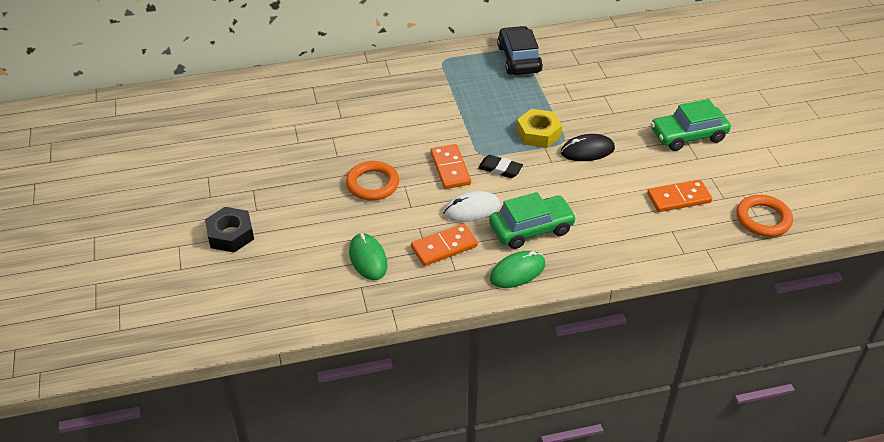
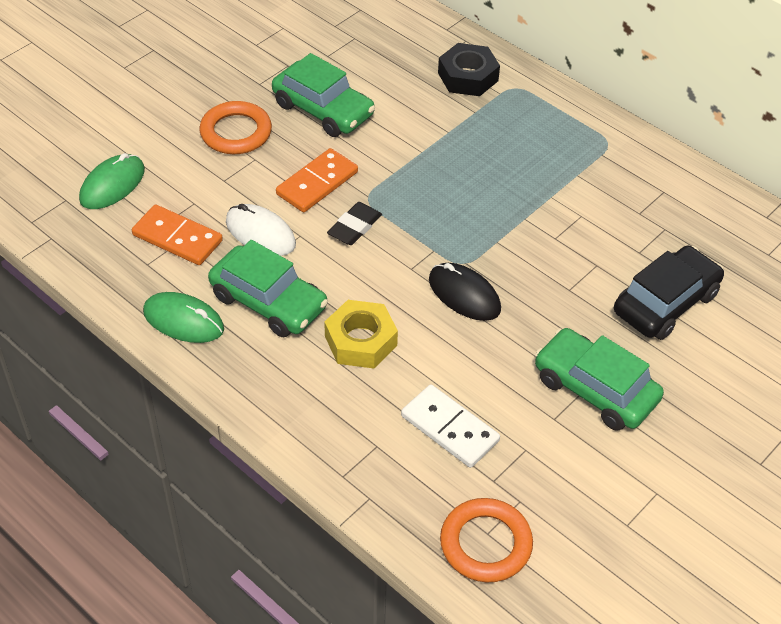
camera: 55 degrees right, 5 degrees up
black nut [205,207,254,253] -> black nut moved to [438,43,500,96]
black eraser [478,155,523,178] -> black eraser turned 45 degrees clockwise [327,202,382,245]
black car [497,26,543,75] -> black car moved to [614,246,724,340]
yellow nut [516,109,562,148] -> yellow nut moved to [324,300,398,369]
orange domino [647,180,712,212] -> white domino [401,385,500,468]
none -> green car [272,53,375,137]

